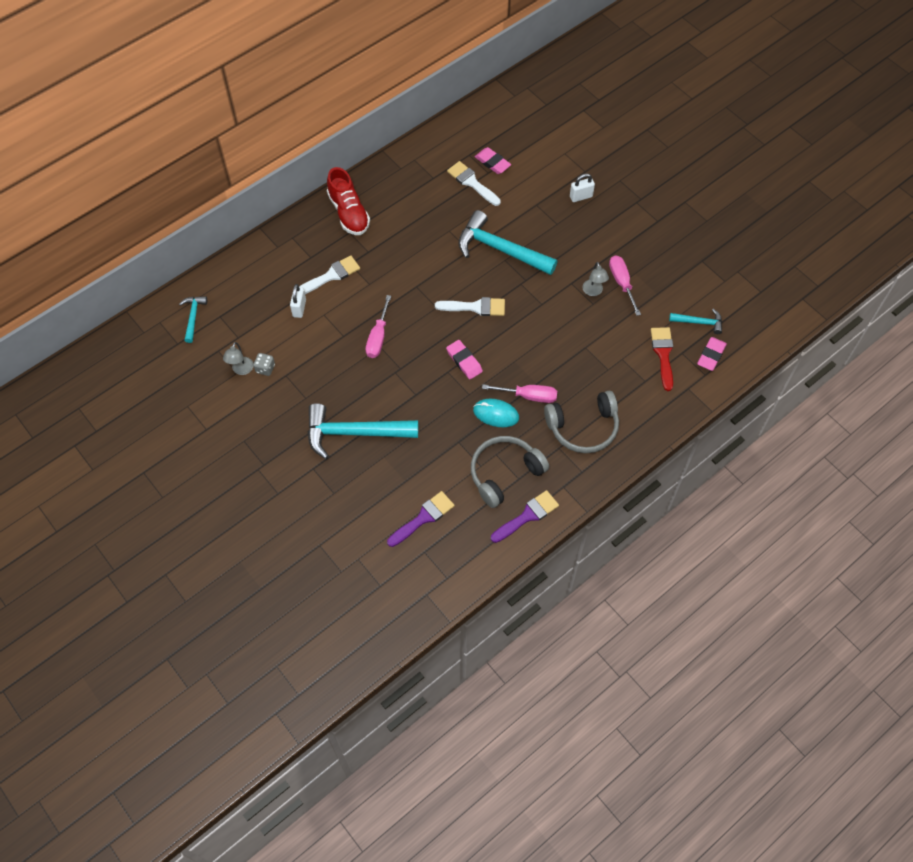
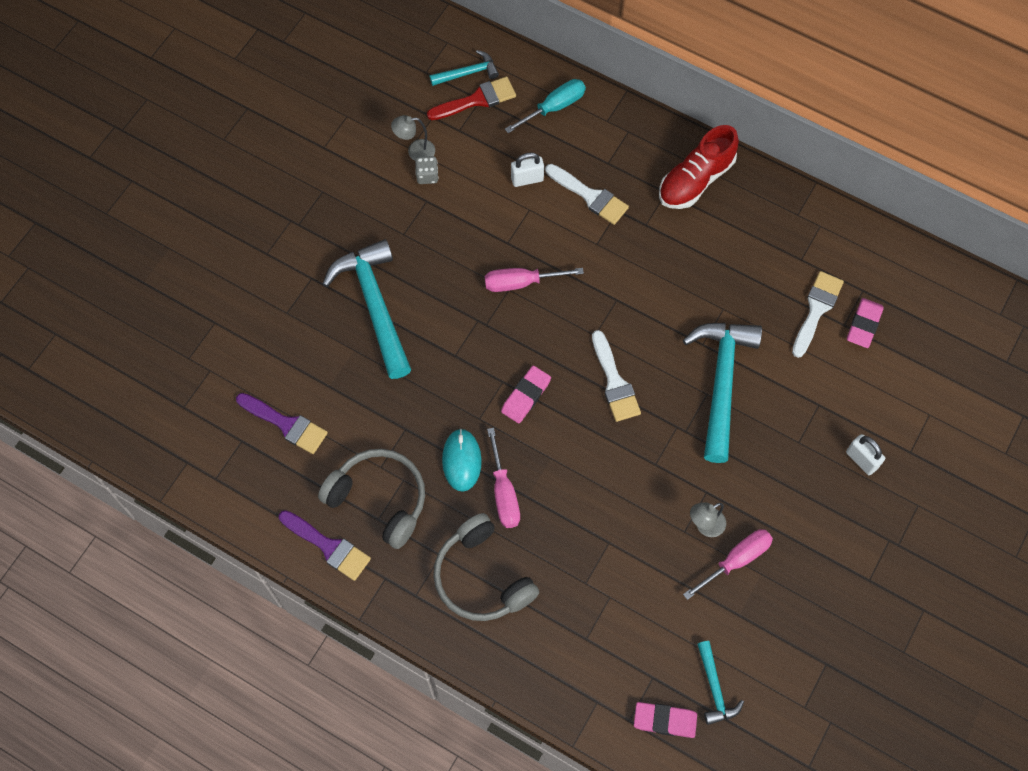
camera: 70 degrees right, 5 degrees up
red brush [651,327,673,391] -> red brush moved to [427,77,516,120]
none -> turquoise screwdriver [505,79,586,133]

